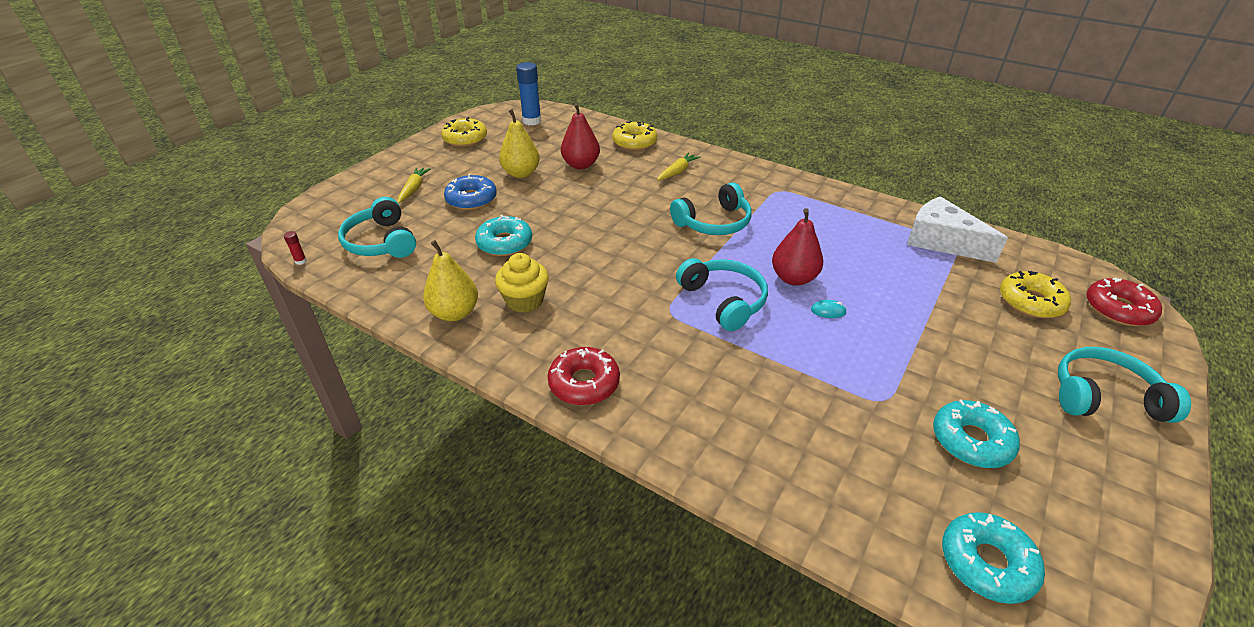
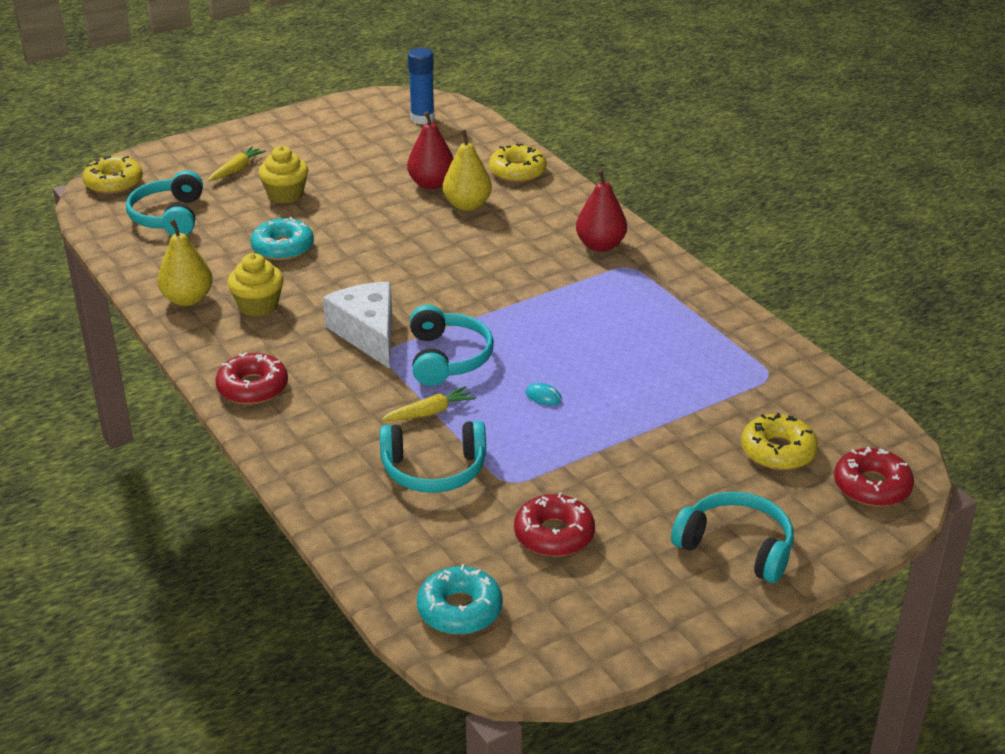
camera: 25 degrees right, 5 degrees down
red glue stick [284,231,307,265] -> none
yellow donut [441,117,487,147] -> yellow donut moved to [82,155,143,194]
blue donut [444,174,497,210] -> yellow cupcake [258,146,308,204]
yellow pear [499,109,540,178] -> yellow pear moved to [443,129,492,211]
yellow carrot [657,152,701,181] -> yellow carrot moved to [382,386,476,421]
turquoise headphones [670,182,752,235] -> turquoise headphones moved to [380,421,486,493]
red pear [772,208,823,286] -> red pear moved to [576,169,627,252]
white cheese [907,196,1008,263] -> white cheese moved to [323,281,392,369]
turquoise donut [933,399,1020,468] -> red donut [514,492,595,556]

